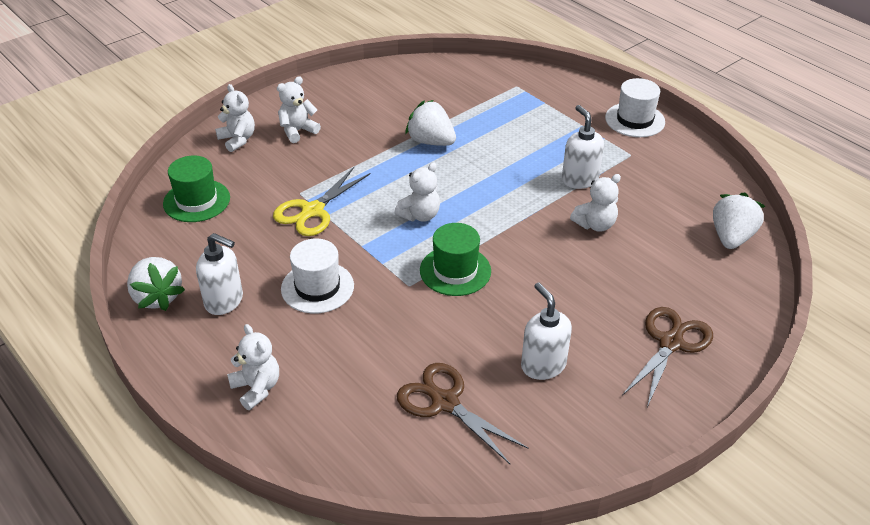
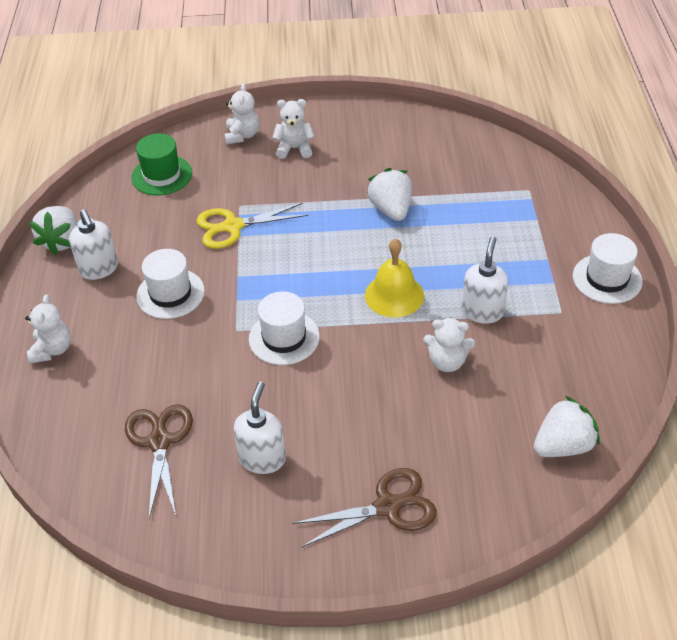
camera: 40 degrees right, 5 degrees up
white teddy bear [394,162,440,222] -> none
green hat [420,223,491,296] -> white hat [249,291,320,365]
none -> yellow bell [365,238,424,317]

